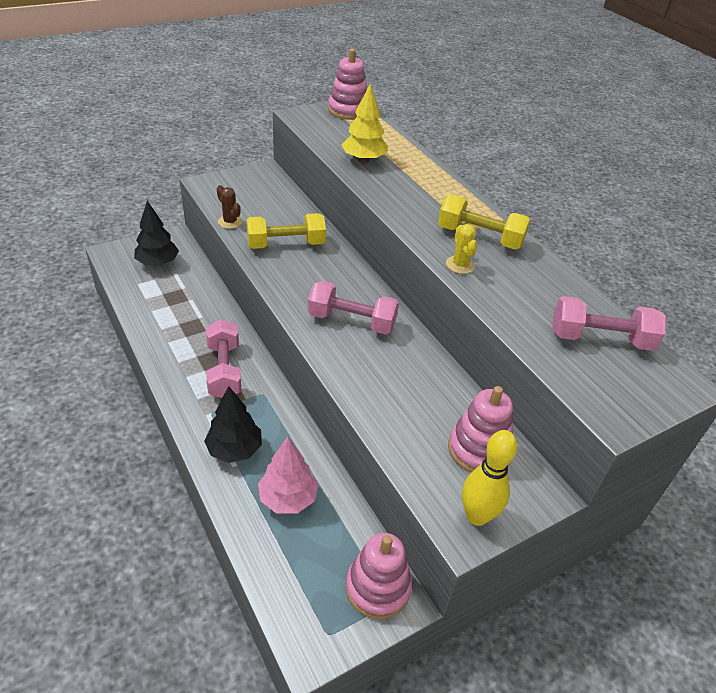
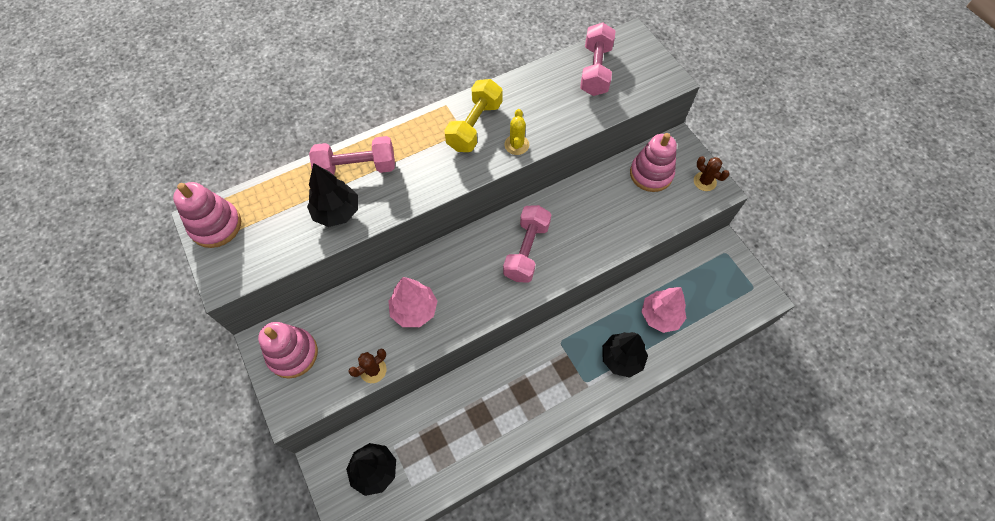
camera: 85 degrees left, 20 degrees up
pink dumbbell [206,319,242,398] -> pink dumbbell moved to [309,136,395,175]
yellow dumbbell [246,213,326,249] -> pink tree [388,277,437,327]
yellow tree [342,84,387,163] -> black tree [307,163,358,227]
pink stacking toy [345,533,412,619] -> pink stacking toy moved to [258,322,318,378]
yellow cactus [446,224,477,274] -> yellow cactus turned 75 degrees counterclockwise [504,109,529,155]
yellow bowling pin [462,430,517,526] -> brown cactus [694,156,729,191]

